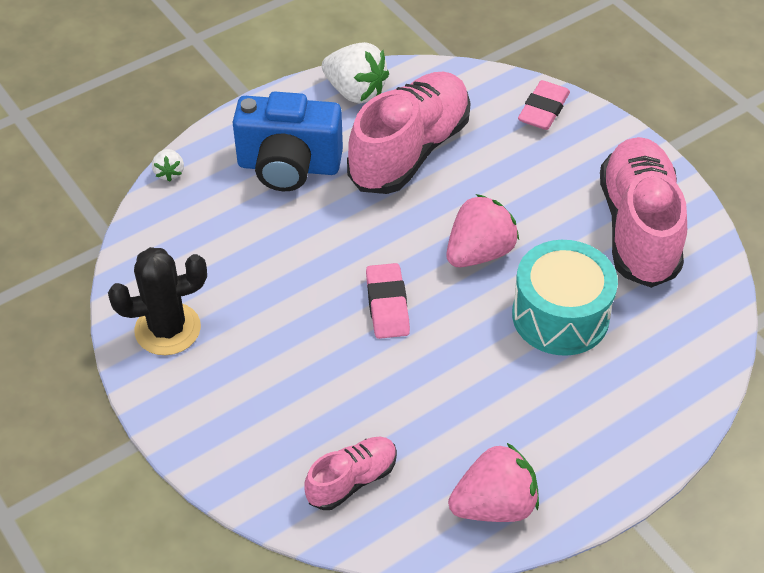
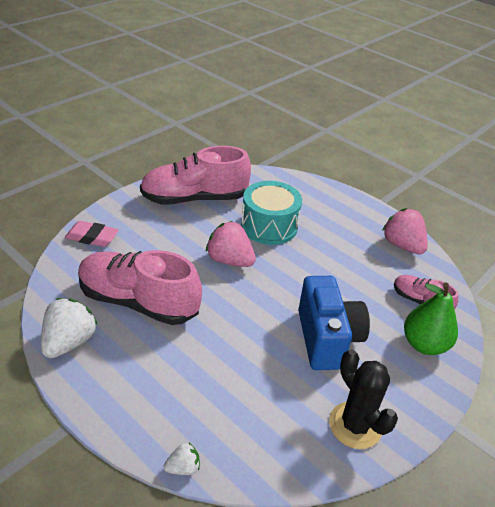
camera: 105 degrees left, 10 degrees down
blue camera [233,92,343,191] -> blue camera moved to [298,276,370,370]
pink eraser [366,263,410,339] -> none
none -> green pear [404,283,458,355]

